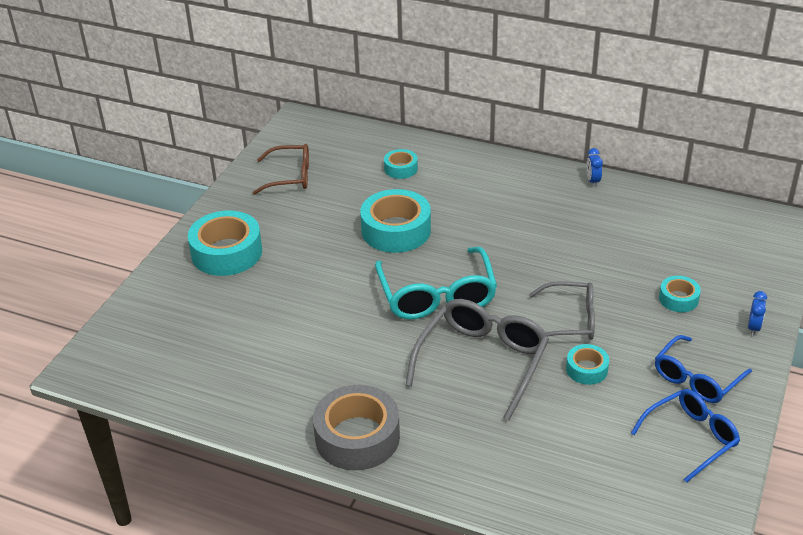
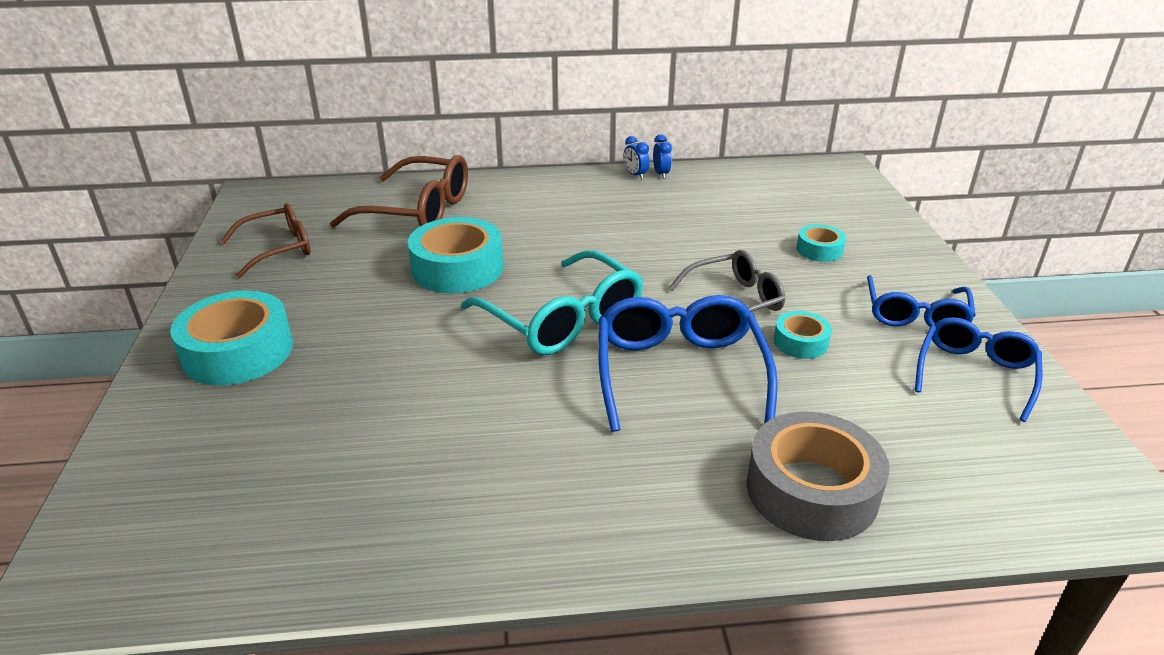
camera: 30 degrees left, 5 degrees down
grey tape [313,385,400,470] -> grey tape moved to [746,411,889,541]
turquoise tape [384,149,418,179] -> brown glasses [330,155,468,227]
grey glasses [405,299,549,420] -> blue glasses [598,295,778,432]
blue clock [748,291,767,336] -> blue clock moved to [653,134,672,179]

